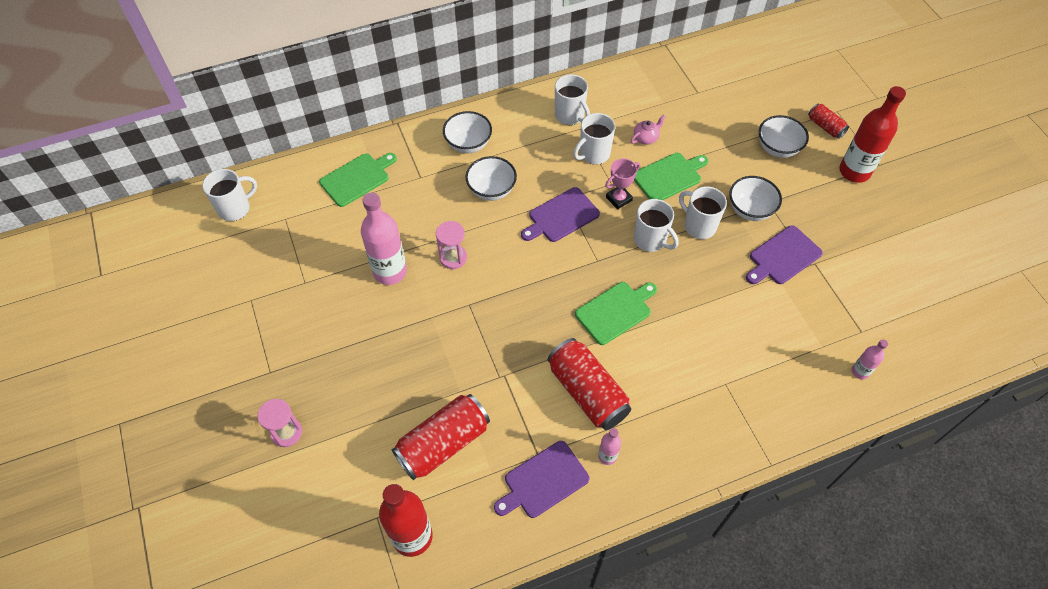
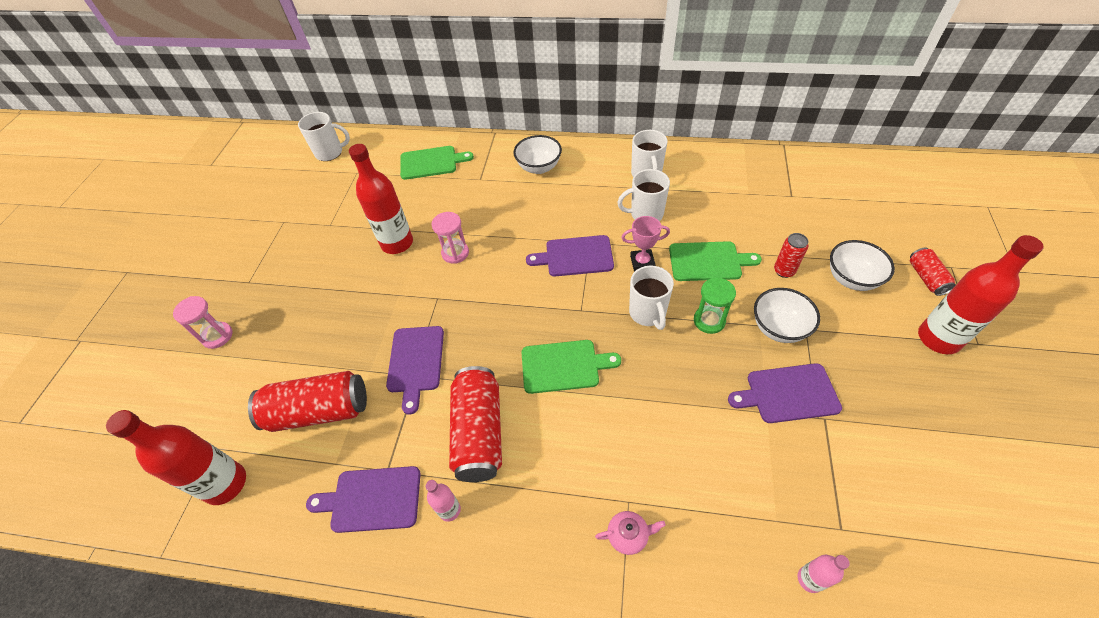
camera: 35 degrees right, 5 degrees down
pink bottle [361,192,407,285] -> red bottle [349,144,413,254]
white bowl [465,156,517,201] -> none
pink teapot [631,115,666,145] -> pink teapot moved to [595,511,666,555]
white mug [679,187,727,239] -> green hourglass [694,278,736,334]
none -> purple cutting board [386,326,444,415]
none -> red can [774,233,808,278]

